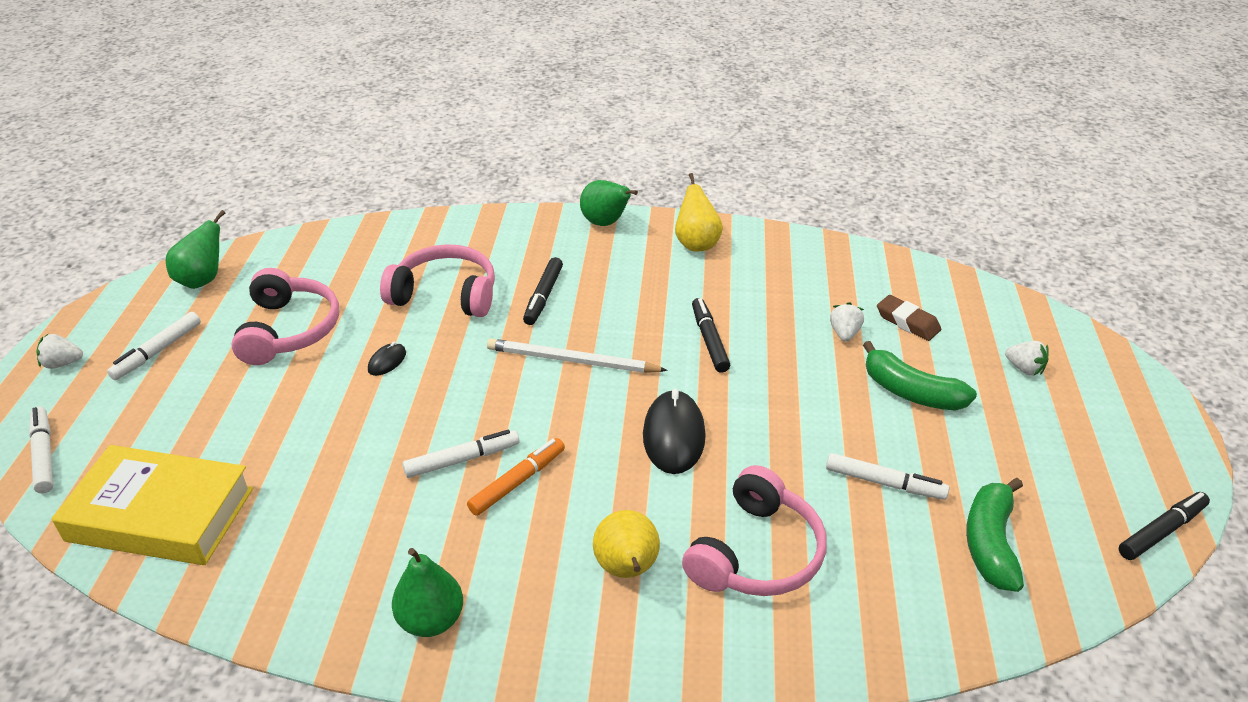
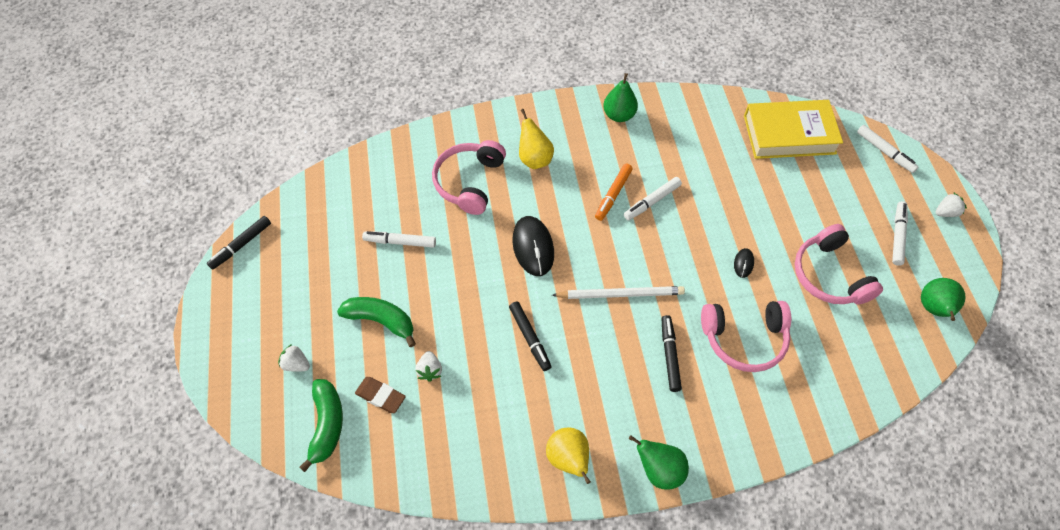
camera: 165 degrees right, 20 degrees up
green banana [966,478,1024,592] -> green banana moved to [299,379,343,472]

